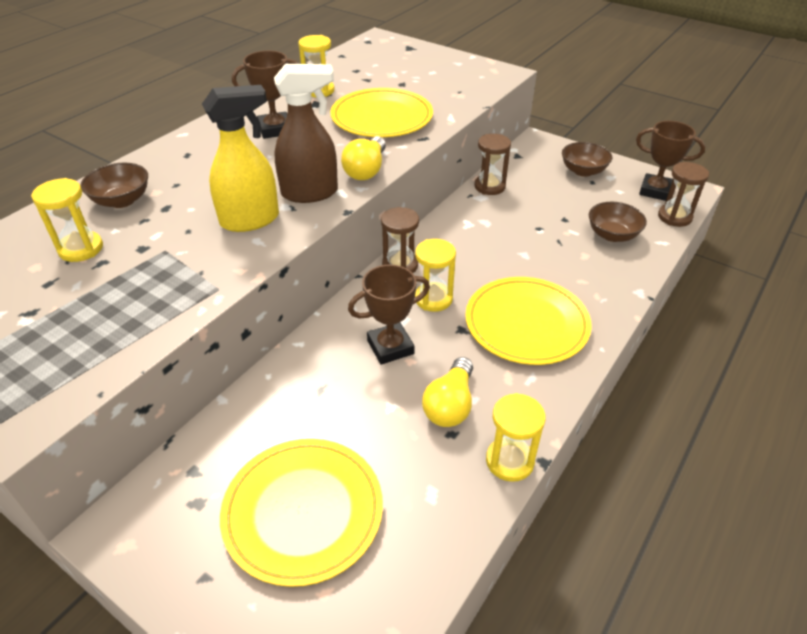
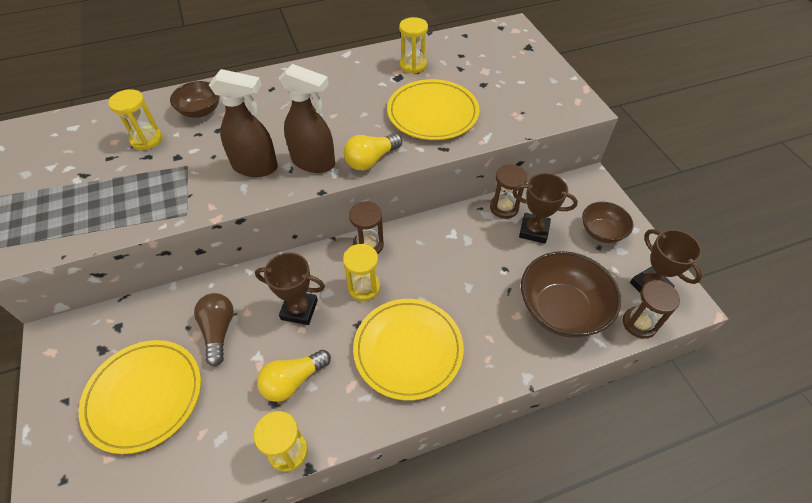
camera: 35 degrees right, 10 degrees up
yellow spray bottle [202,85,279,232] -> brown spray bottle [209,69,278,177]
brown trophy [232,51,299,139] -> brown trophy moved to [512,173,578,244]
brown bowl [589,202,647,242] -> brown bowl [521,251,621,338], size x1.73
none -> brown light bulb [194,293,234,366]

